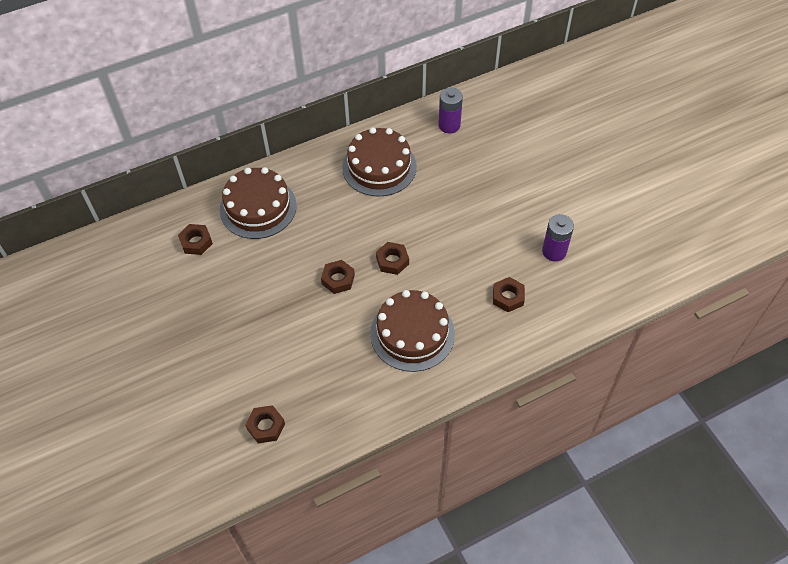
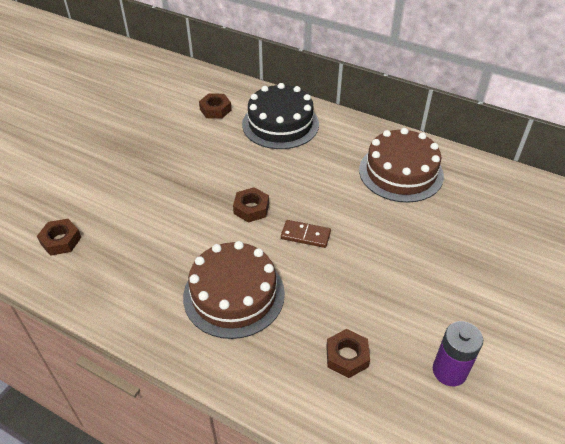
camera: 55 degrees right, 10 degrees down
brown cake [220,167,297,239] -> black cake [242,83,319,149]
brown nut [376,242,409,275] -> brown domino [281,220,331,248]
purple battery [438,88,463,133] -> none

